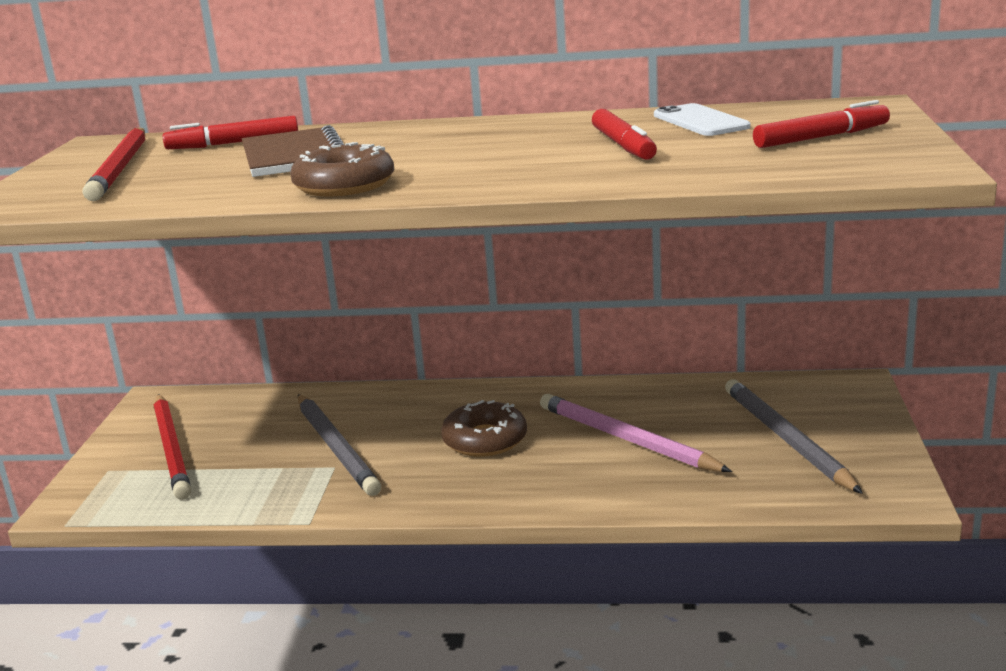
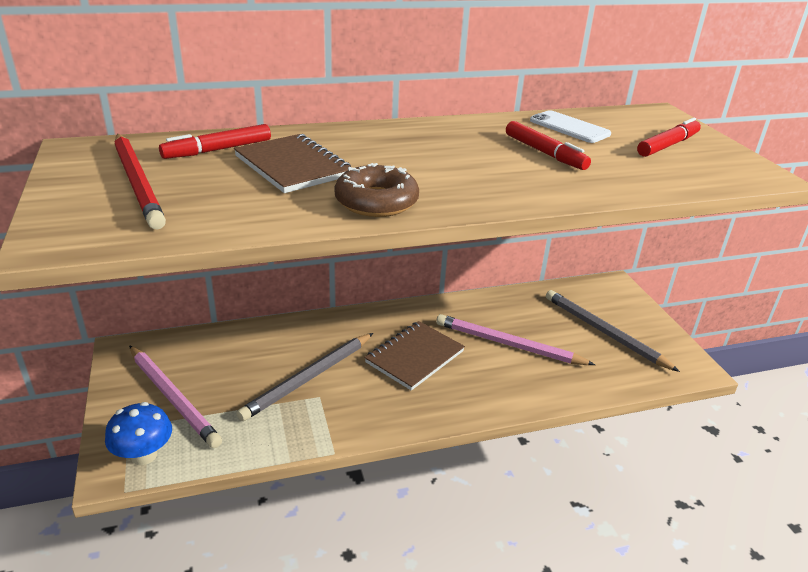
camera: 25 degrees left, 10 degrees up
red pencil [154,394,191,500] -> pink pencil [129,345,222,448]
grey pencil [298,394,381,496] -> grey pencil turned 90 degrees clockwise [236,333,373,421]
brown donut [441,400,527,457] -> brown notebook [365,321,465,391]
none -> blue mushroom [105,402,172,465]

